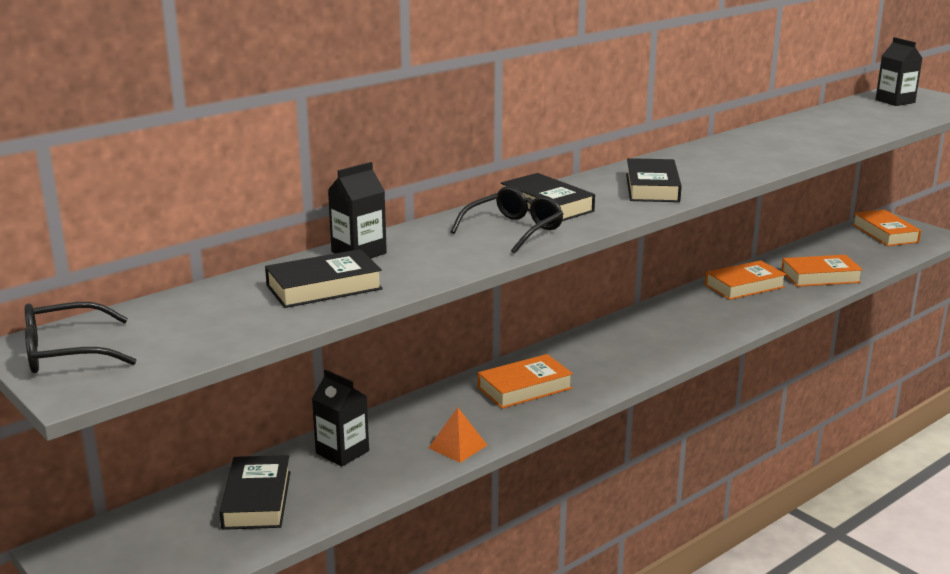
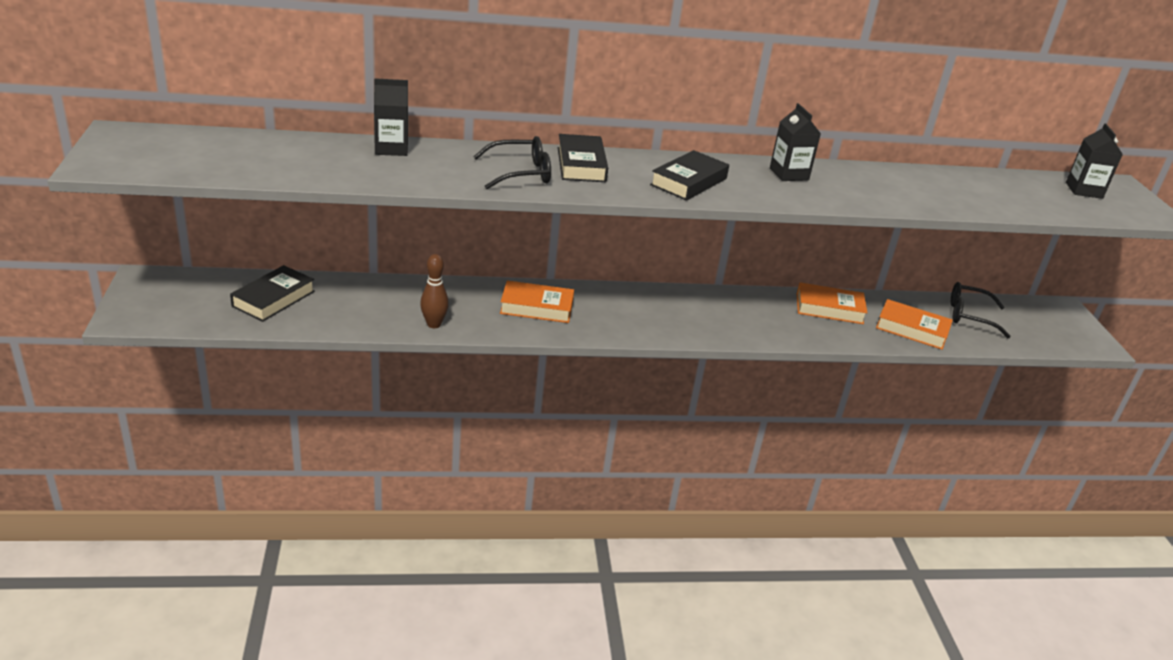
camera: 30 degrees right, 10 degrees up
black glasses [25,302,137,373] -> black glasses moved to [951,282,1011,338]
black book [265,249,383,308] -> none
black carton [312,370,369,467] -> black carton moved to [770,103,821,181]
orange pyramid [429,407,487,463] -> brown bowling pin [420,254,449,328]
orange book [852,209,921,246] -> none

